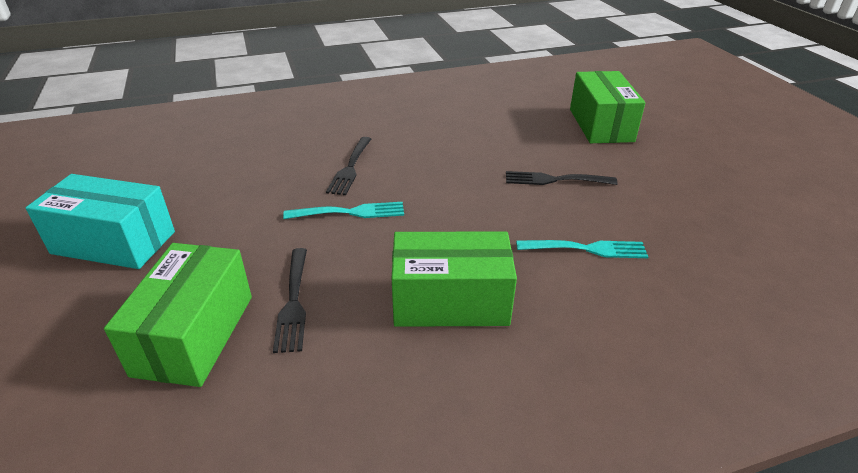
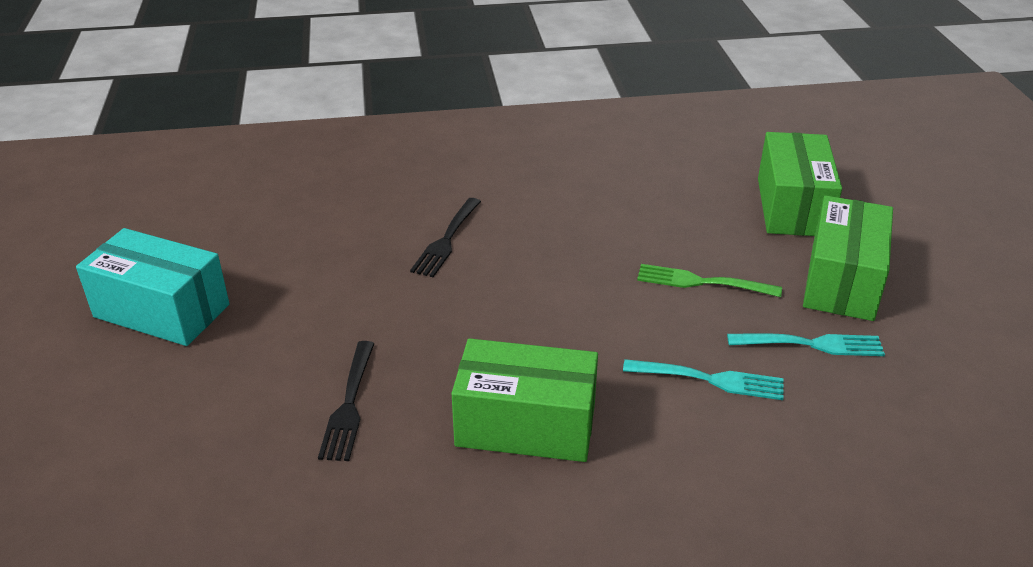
camera: 10 degrees right, 0 degrees up
green box [104,243,252,387] -> green box moved to [803,196,893,321]
turquoise fork [283,202,404,219] -> turquoise fork moved to [727,334,885,356]
black fork [506,171,618,185] -> green fork [637,264,782,297]

